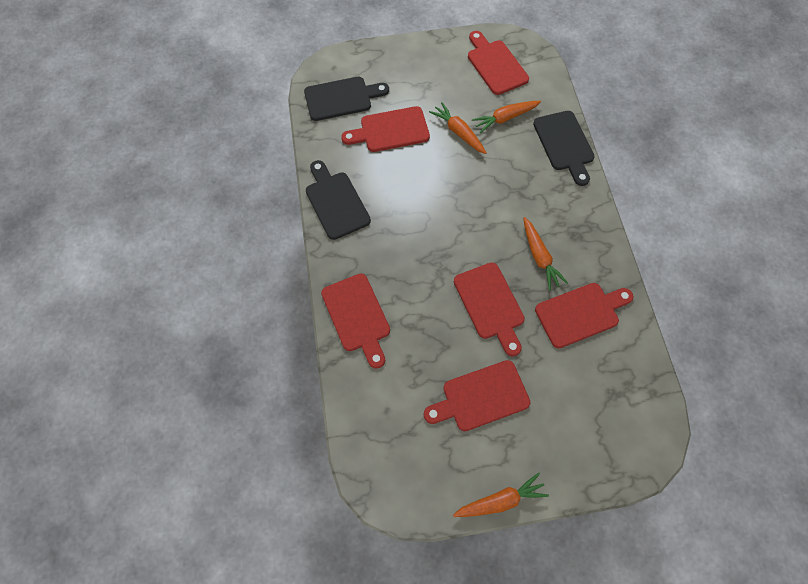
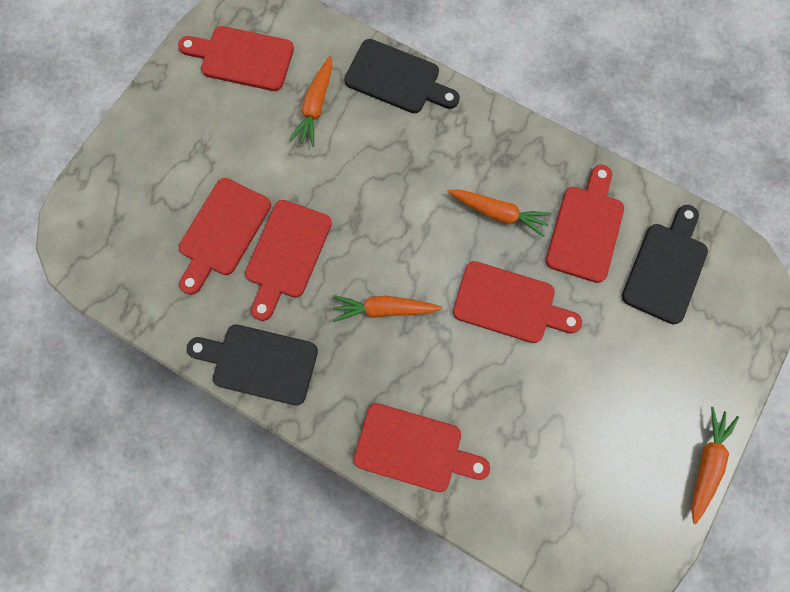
camera: 50 degrees left, 10 degrees up
black cutting board [304,77,389,121] -> black cutting board moved to [622,205,708,324]
red cutting board [424,360,530,431] -> red cutting board moved to [245,200,332,321]
orange carrot [429,102,487,154] -> orange carrot moved to [333,295,443,322]

